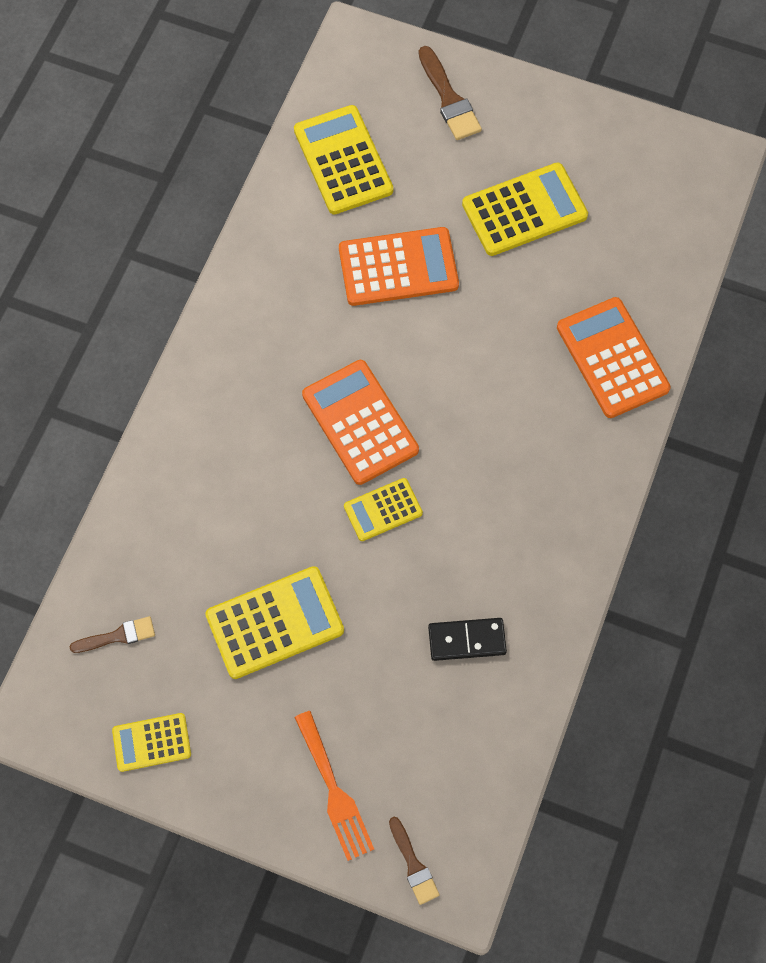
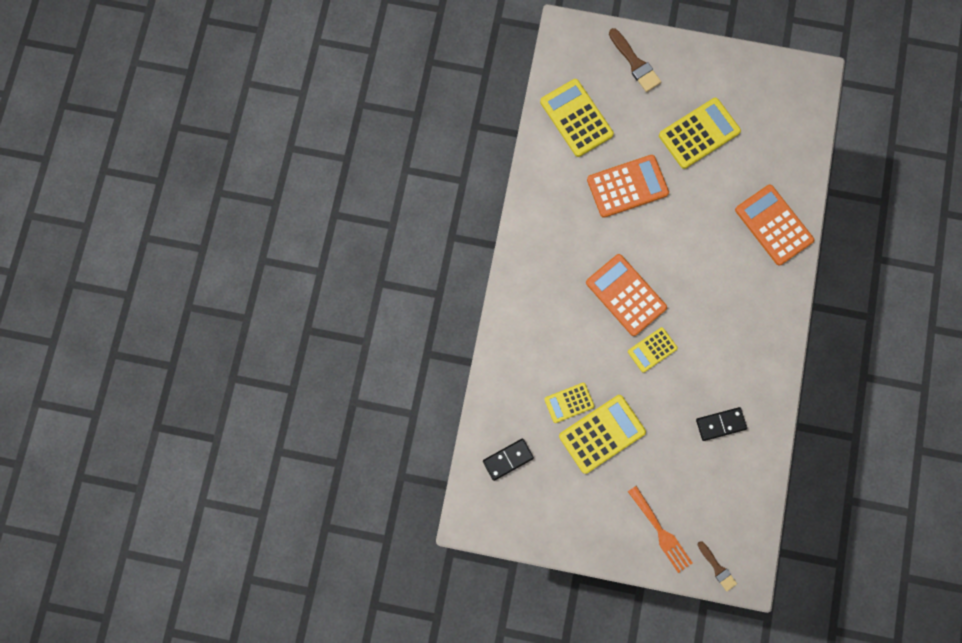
camera: 10 degrees left, 10 degrees up
brown brush [70,616,155,653] -> black domino [483,438,534,481]
yellow calculator [112,713,191,772] -> yellow calculator moved to [544,383,594,423]

